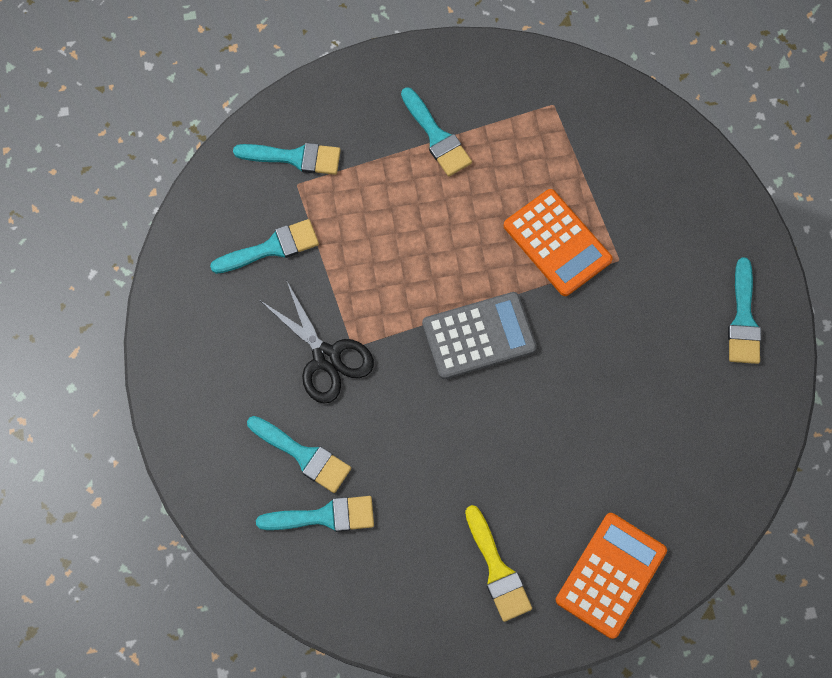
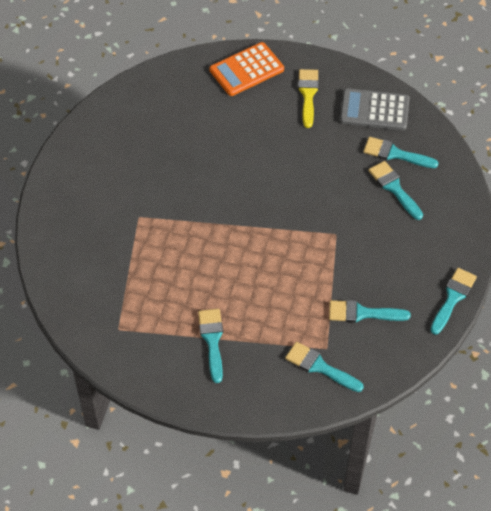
camera: 155 degrees left, 15 degrees down
black scissors [261,280,374,404] -> none
grey calculator [422,292,537,379] -> grey calculator moved to [340,88,410,130]
orange calculator [504,189,613,296] -> none
turquoise brush [728,257,761,364] -> turquoise brush moved to [430,268,477,335]

